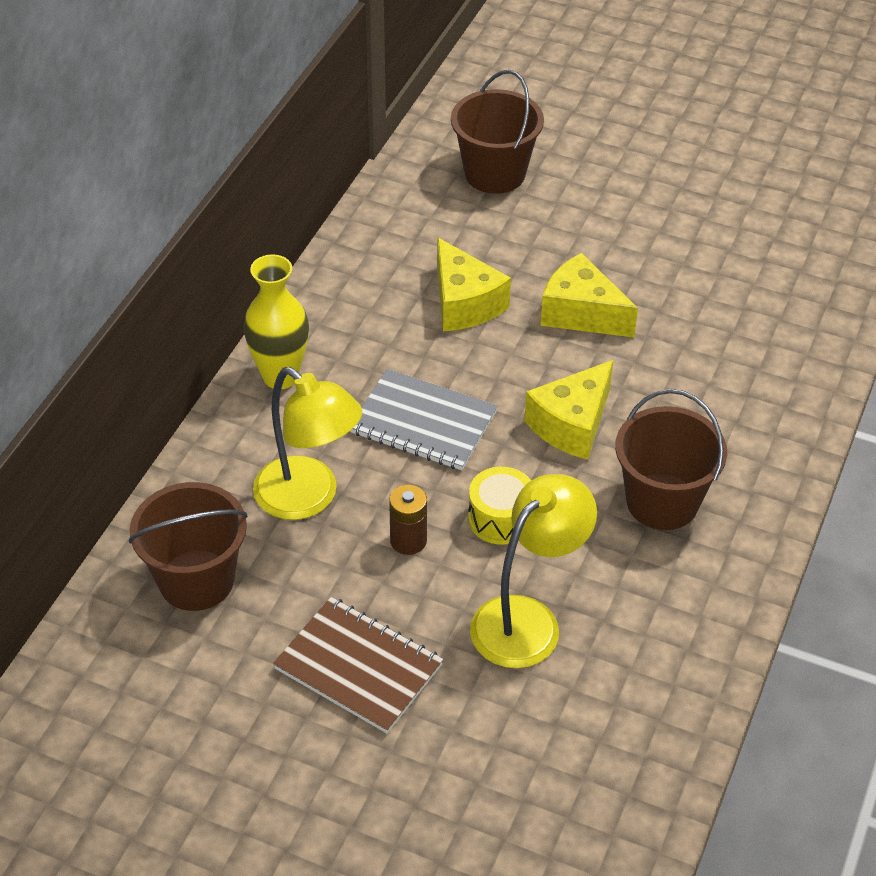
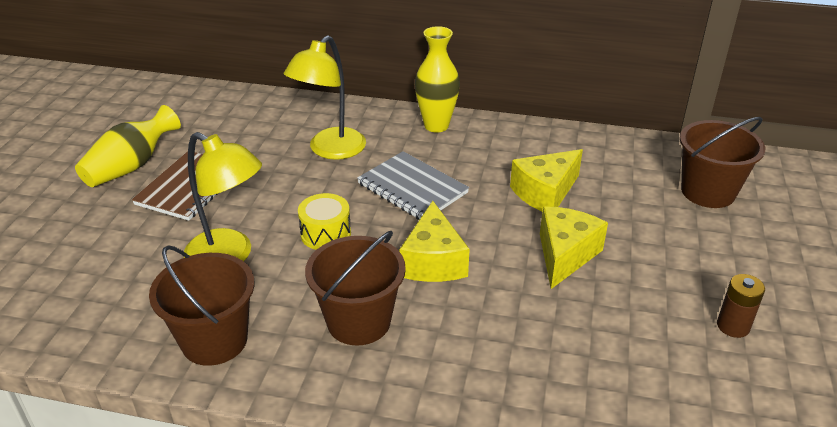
camera: 80 degrees right, 10 degrees down
brown bucket [129,482,248,611] -> brown bucket moved to [149,245,254,366]
grey notebook [350,369,498,470] -> grey notebook turned 60 degrees counterclockwise [357,151,469,220]
brown battery [389,485,427,555] -> brown battery moved to [717,274,765,338]
yellow cheese [524,360,613,460] -> yellow cheese turned 120 degrees counterclockwise [400,201,470,282]
none -> yellow vase [75,105,181,187]

